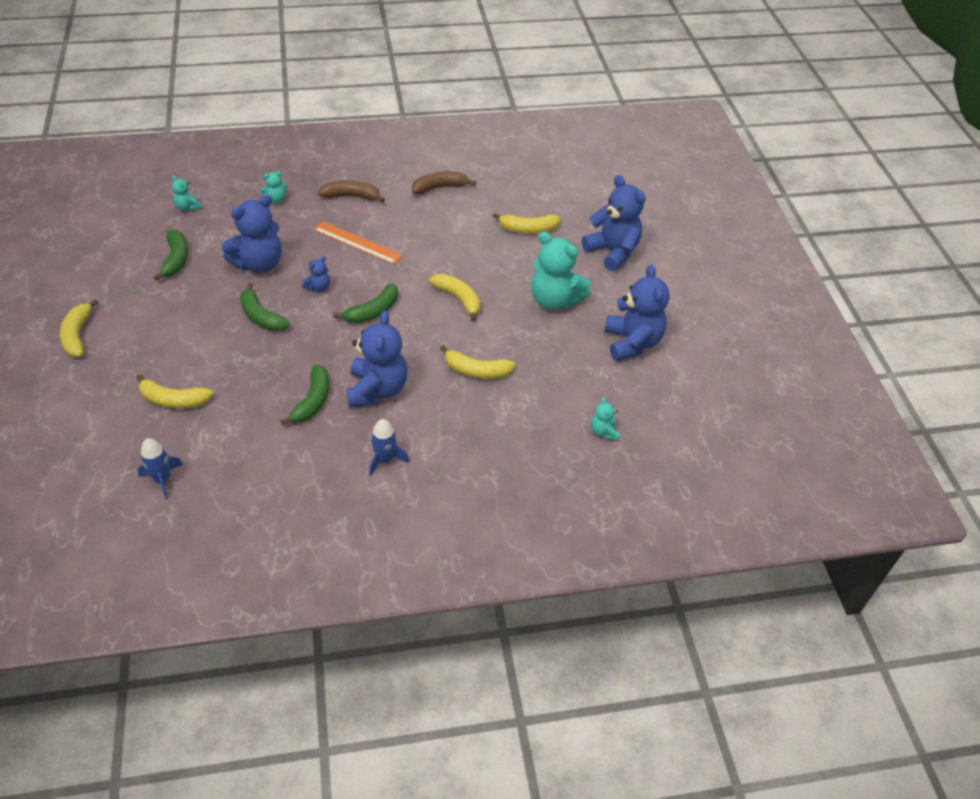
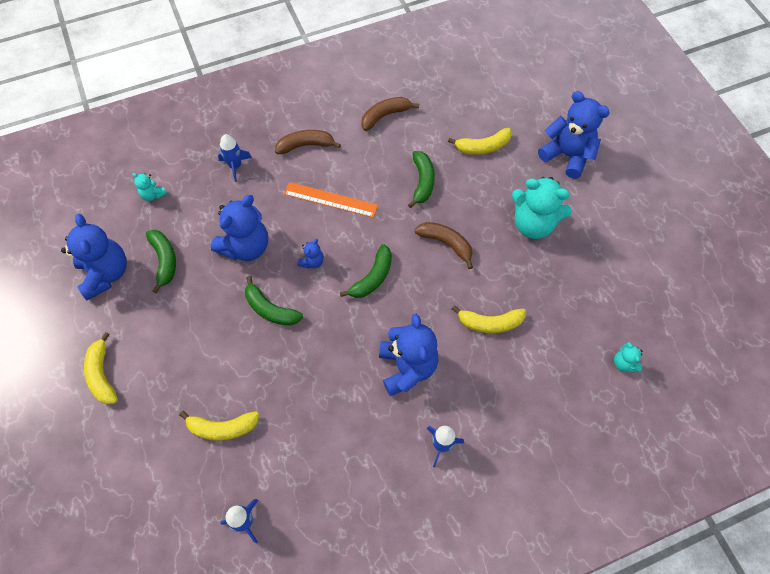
camera: 10 degrees left, 15 degrees up
turquoise teddy bear [261,171,287,204] -> blue rocket [218,134,252,182]
green banana [280,365,329,425] -> green banana moved to [408,151,435,208]
yellow banana [429,274,481,321] -> brown banana [415,222,473,269]
blue teddy bear [605,265,669,361] -> blue teddy bear moved to [61,214,127,300]

